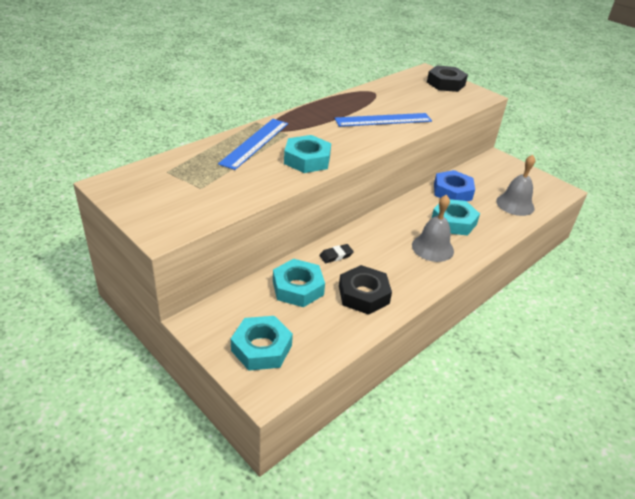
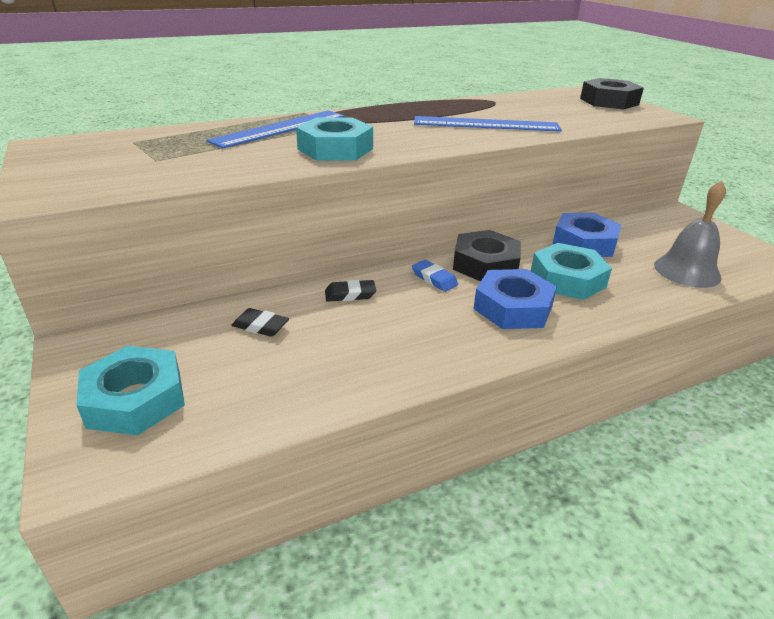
camera: 20 degrees right, 5 degrees down
turquoise nut [273,259,325,307] -> black eraser [231,308,289,337]
black nut [339,265,392,315] -> black nut moved to [453,230,521,282]
grey bell [412,195,454,262] -> blue nut [473,269,557,329]
none -> blue eraser [412,260,458,292]

